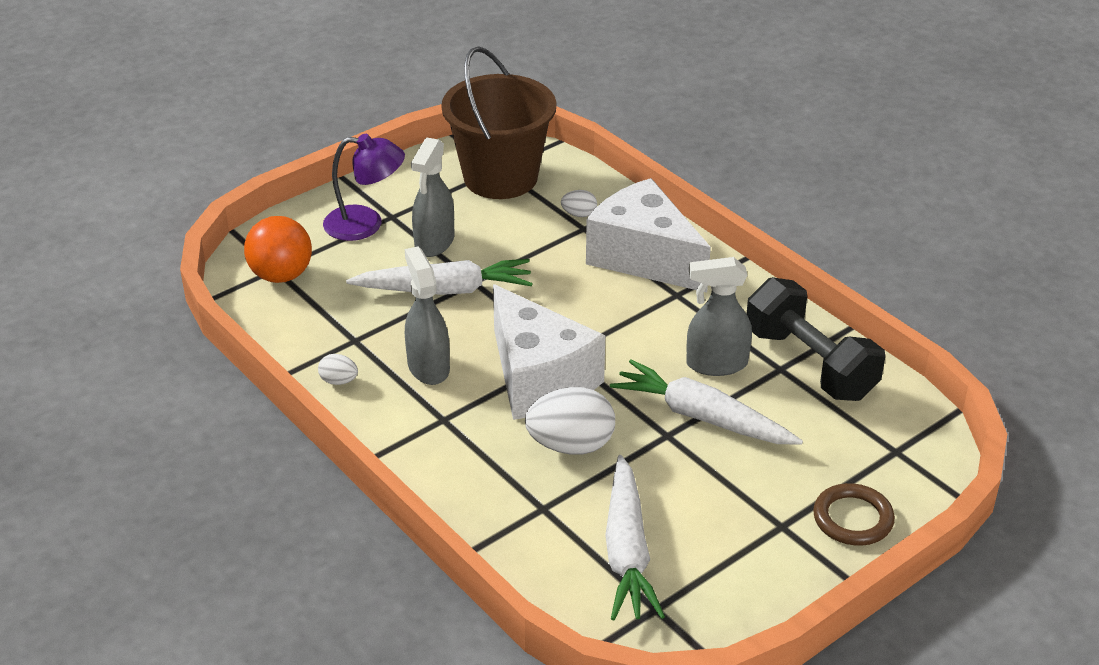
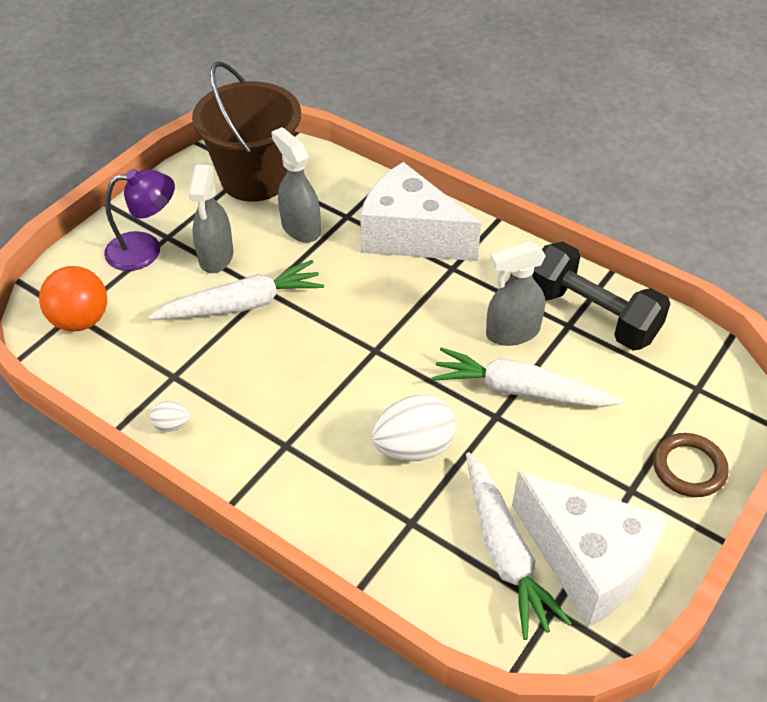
camera: 15 degrees left, 10 degrees up
grey spray bottle [405,246,450,385] -> grey spray bottle moved to [271,127,321,243]
white cheese [493,284,605,420] -> white cheese moved to [512,471,668,627]
white egg [561,190,597,217] -> none

